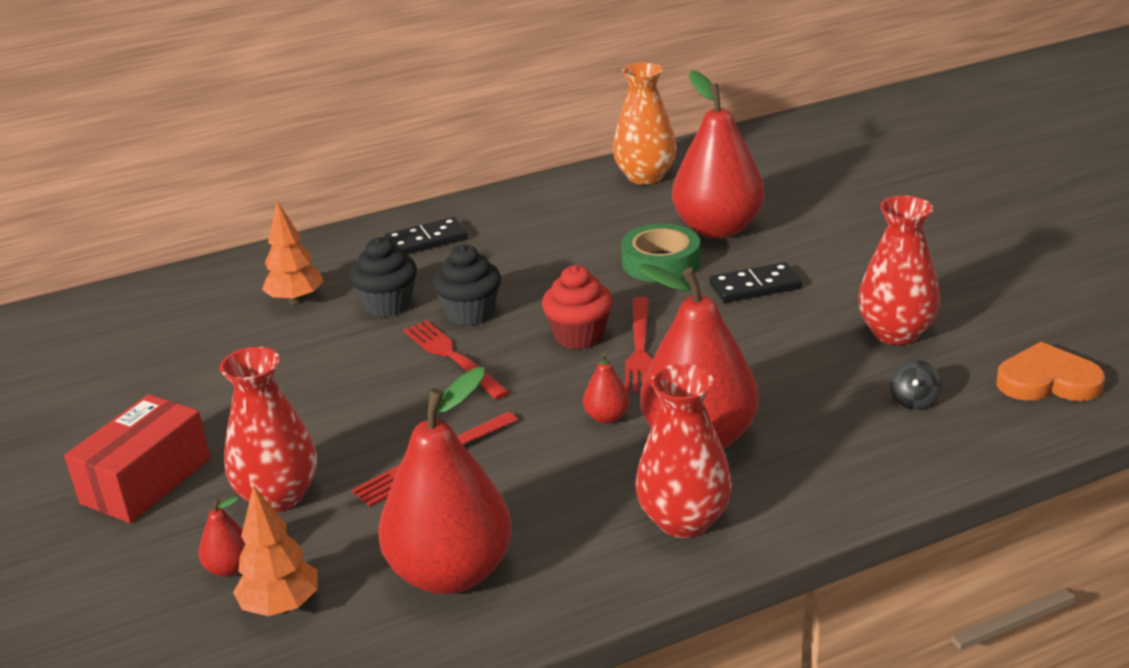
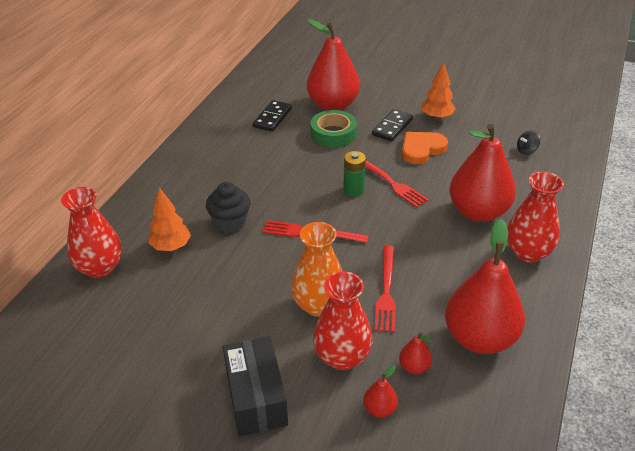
camera: 45 degrees left, 10 degrees up
red box [64,394,211,523] -> black box [223,336,288,436]
orange tree [233,485,318,616] -> orange tree moved to [422,62,456,120]
black domino [384,217,468,255] -> black domino moved to [253,100,292,132]
black cupcake [433,245,501,326] -> none
red cupcake [542,265,613,349] -> green battery [343,151,366,197]
red pear [583,353,630,424] -> red pear moved to [399,333,432,374]
orange vase [613,62,677,185] -> orange vase moved to [291,222,343,317]
red vase [858,196,940,345] -> red vase moved to [61,187,122,278]
black spinning top [890,360,941,410] -> black spinning top turned 90 degrees clockwise [517,131,540,155]
orange heart [996,342,1105,401] -> orange heart moved to [402,132,448,164]

